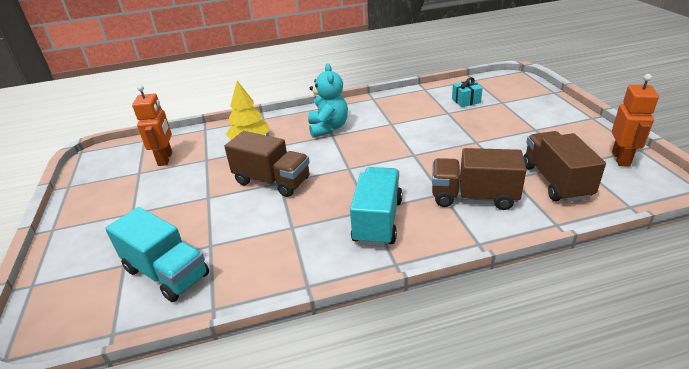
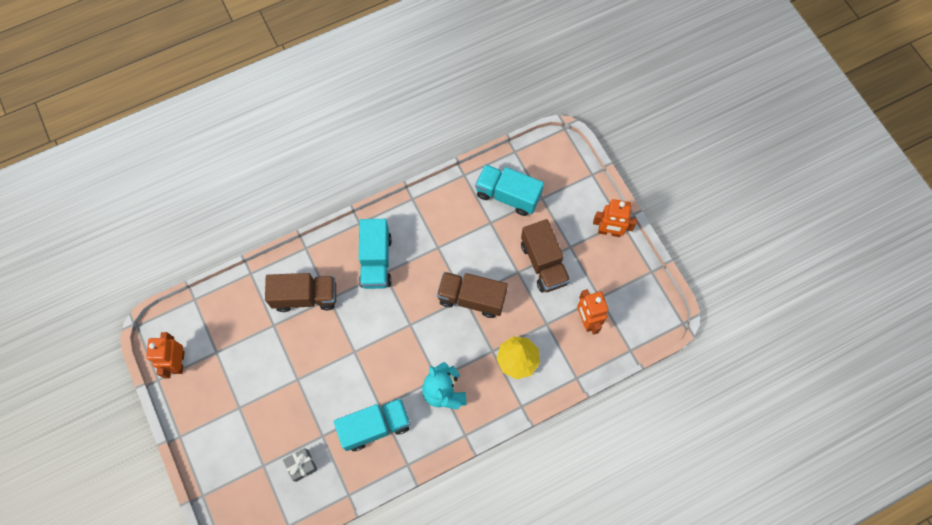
camera: 165 degrees right, 35 degrees up
turquoise gift [452,77,482,107] -> grey gift [283,448,318,482]
brown truck [523,131,606,202] -> brown truck moved to [521,219,570,293]
none -> turquoise truck [334,398,410,451]
none -> orange robot [593,199,637,237]

